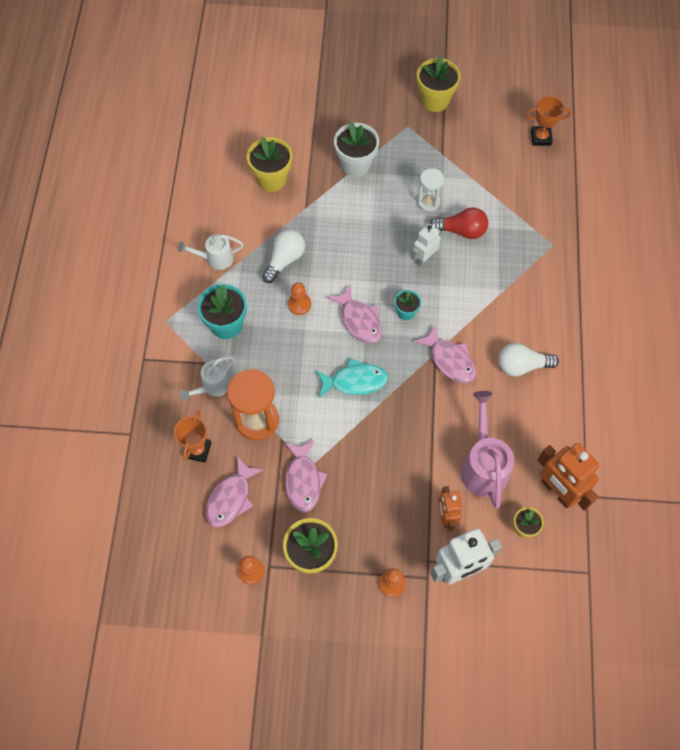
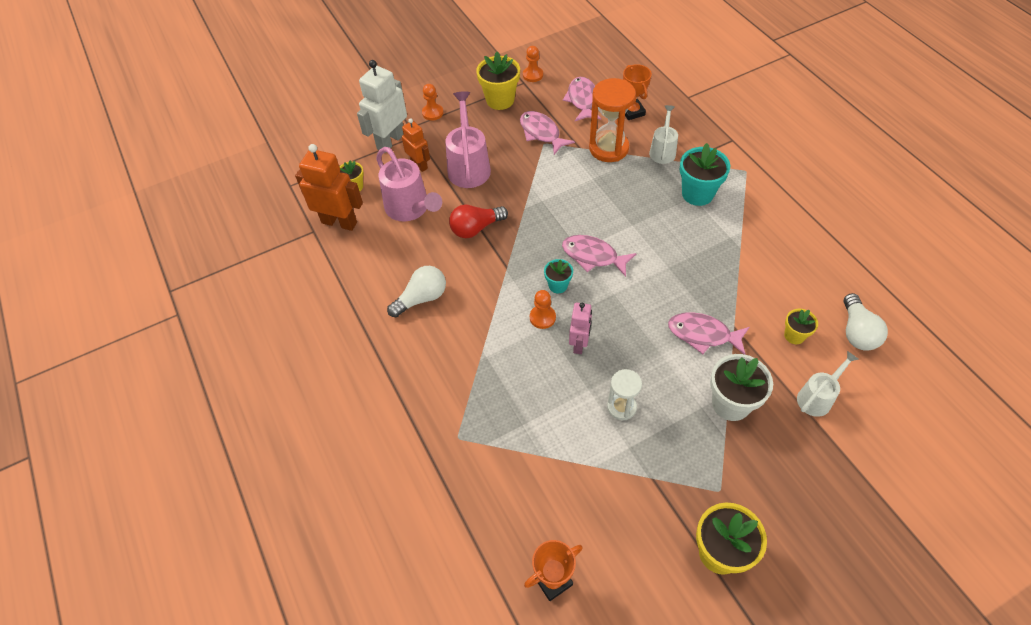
camera: 150 degrees right, 10 degrees down
white watering can [178,234,243,270] -> white watering can moved to [797,351,859,417]
yellow flower pot [247,137,292,192] -> yellow flower pot [784,309,818,344], size x0.56
white light bulb [262,229,305,283] -> white light bulb moved to [843,293,888,351]
orange pawn [288,282,311,315] -> orange pawn moved to [530,290,556,329]
turquoise fish [316,358,388,398] -> none
white robot [411,223,441,267] -> pink robot [569,302,592,354]
pink fish [414,325,476,383] -> pink fish moved to [668,312,749,355]
red light bulb [430,208,488,239] -> red light bulb moved to [449,205,508,238]
none -> pink watering can [445,91,491,188]

